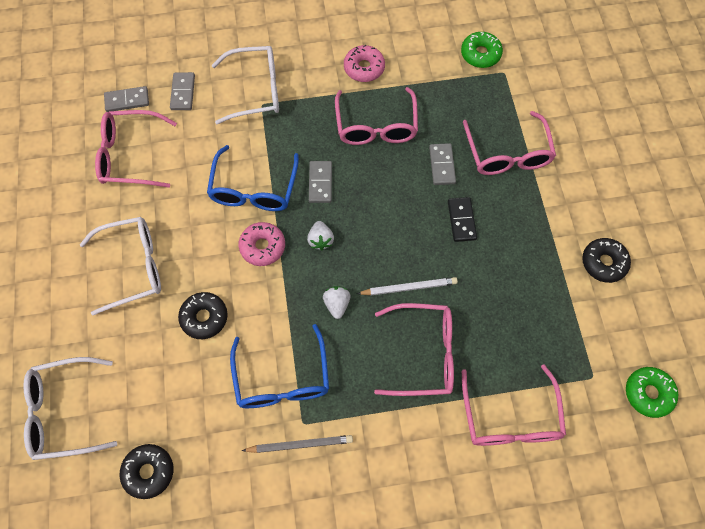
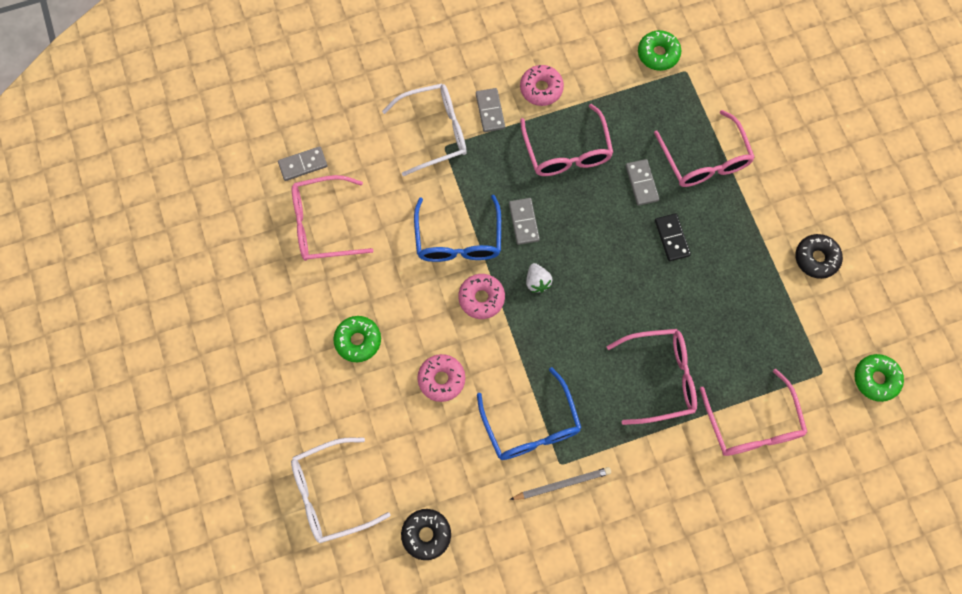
camera: 10 degrees left, 5 degrees up
white glasses [80,217,161,315] -> green donut [333,316,381,362]
grey domino [170,72,195,110] -> grey domino moved to [476,88,505,132]
black donut [178,292,228,339] -> pink donut [417,354,465,402]
white strawberry [323,286,351,319] -> none
white pencil [357,277,458,296] -> none

